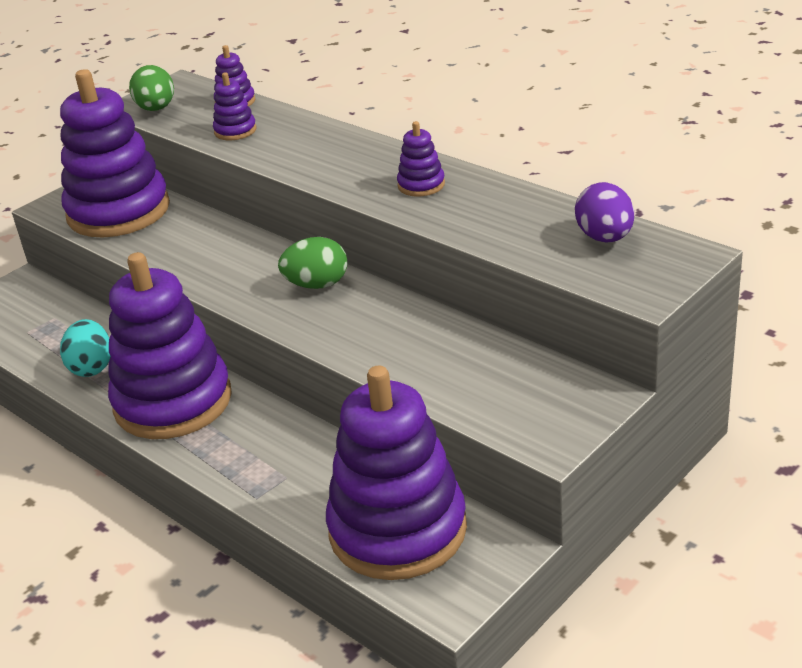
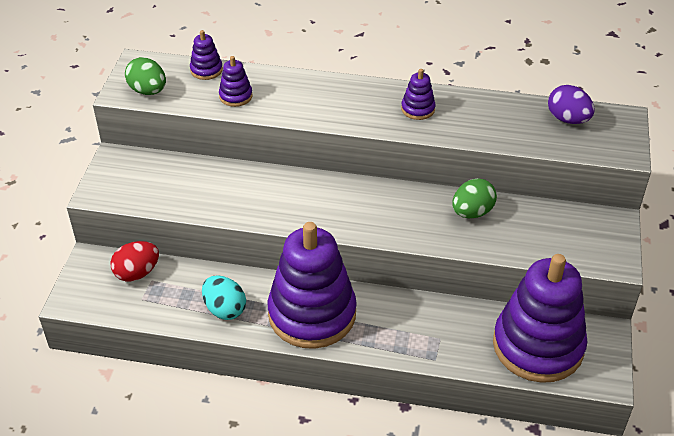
camera: 35 degrees left, 10 degrees up
purple stacking toy [60,69,170,237] -> none
green egg [278,237,347,289] -> green egg moved to [452,178,497,218]
none -> red egg [111,241,159,282]

